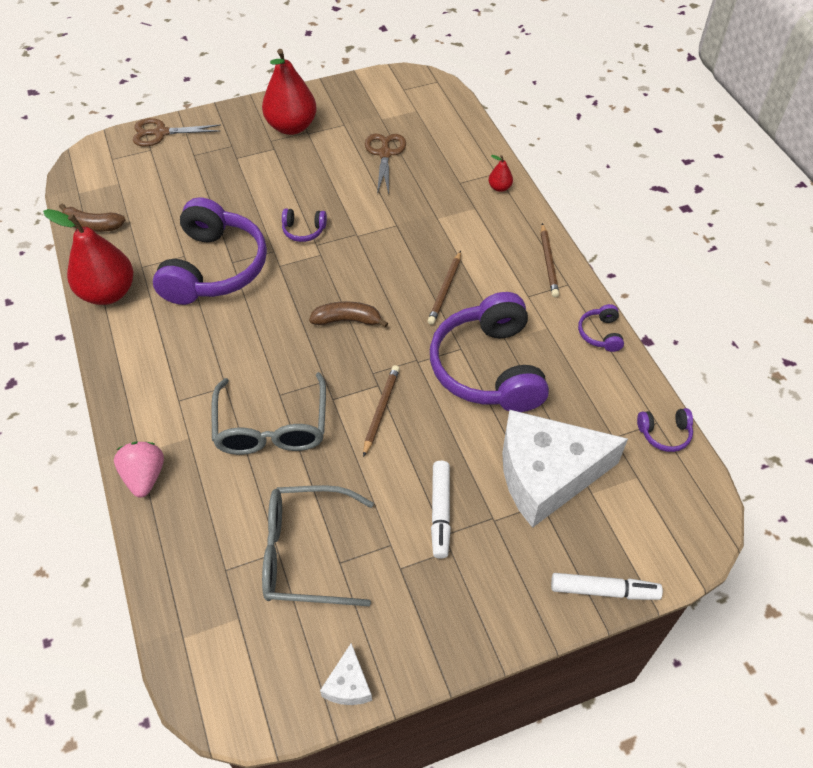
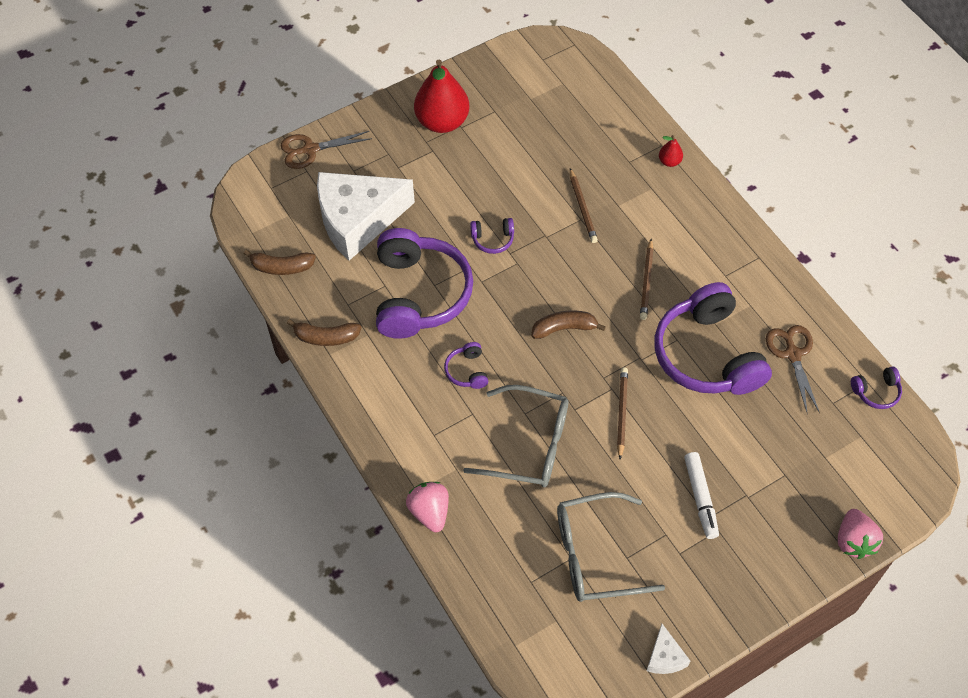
camera: 10 degrees left, 5 degrees up
red pear [43,209,133,305] -> brown banana [287,319,361,346]
grey glasses [211,372,326,455] -> grey glasses turned 60 degrees counterclockwise [463,385,568,487]
brown scissors [365,134,406,194] -> brown scissors moved to [766,325,820,413]
white cheese [502,410,628,528] -> white cheese moved to [317,172,415,261]
brown pencil [541,223,559,297] -> brown pencil moved to [570,168,598,243]
white marker [551,573,663,600] -> pink strawberry [838,509,883,559]
purple headphones [578,304,624,352] -> purple headphones moved to [444,342,488,389]

